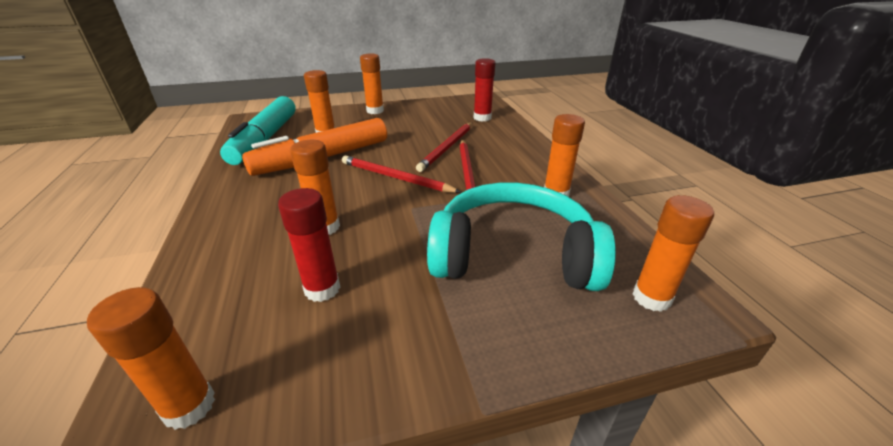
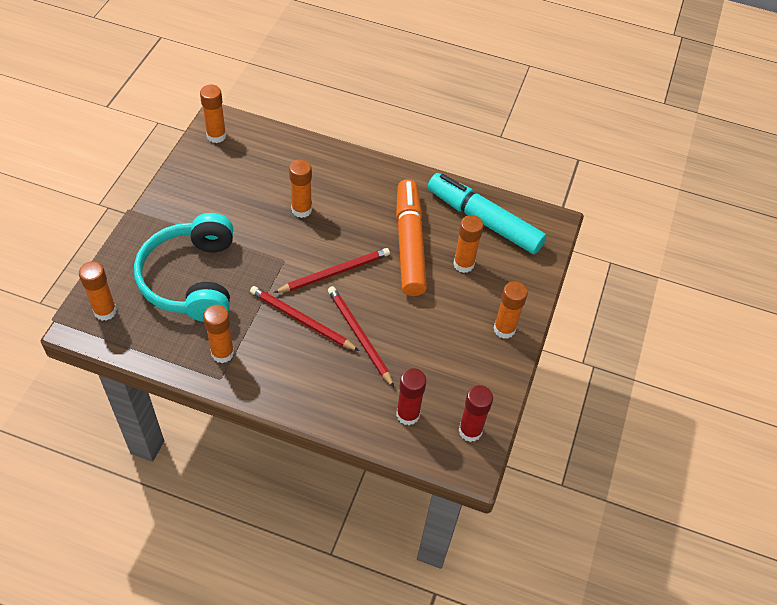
camera: 120 degrees right, 20 degrees up
red glue stick [278,188,340,302] -> red glue stick moved to [459,385,493,442]
turquoise headphones [427,182,616,291] -> turquoise headphones turned 135 degrees clockwise [134,213,233,322]

